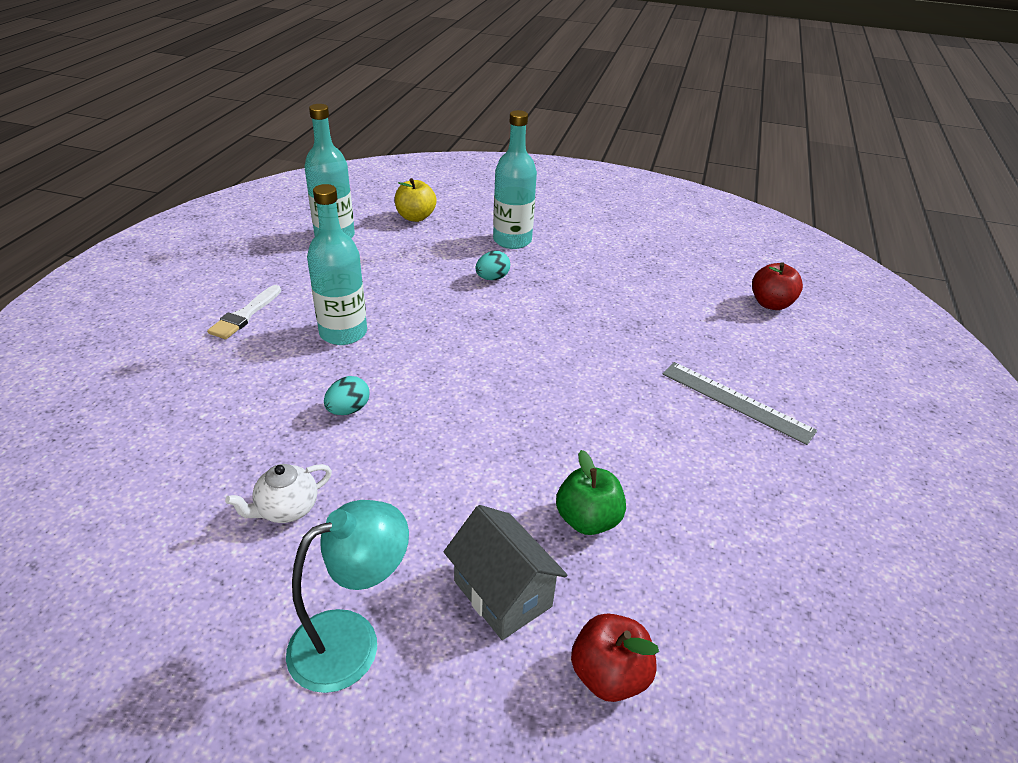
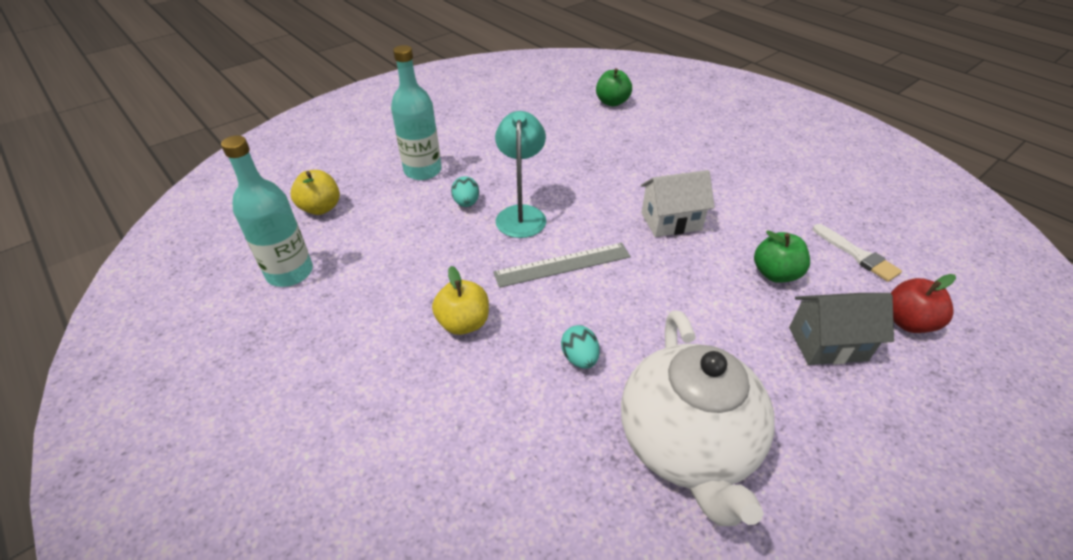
camera: 55 degrees left, 5 degrees up
white brush [207,285,281,339] -> white brush moved to [813,224,902,282]
white teapot [225,464,332,523] -> white teapot [621,310,774,526], size x2.36
turquoise lamp [286,500,409,693] -> turquoise lamp moved to [495,111,546,238]
turquoise bottle [307,184,367,345] -> yellow apple [432,266,489,335]
grey ruler [663,362,817,445] -> grey ruler moved to [493,243,631,288]
red apple [752,262,803,310] -> green apple [596,68,632,106]
none -> white house [641,170,715,237]

